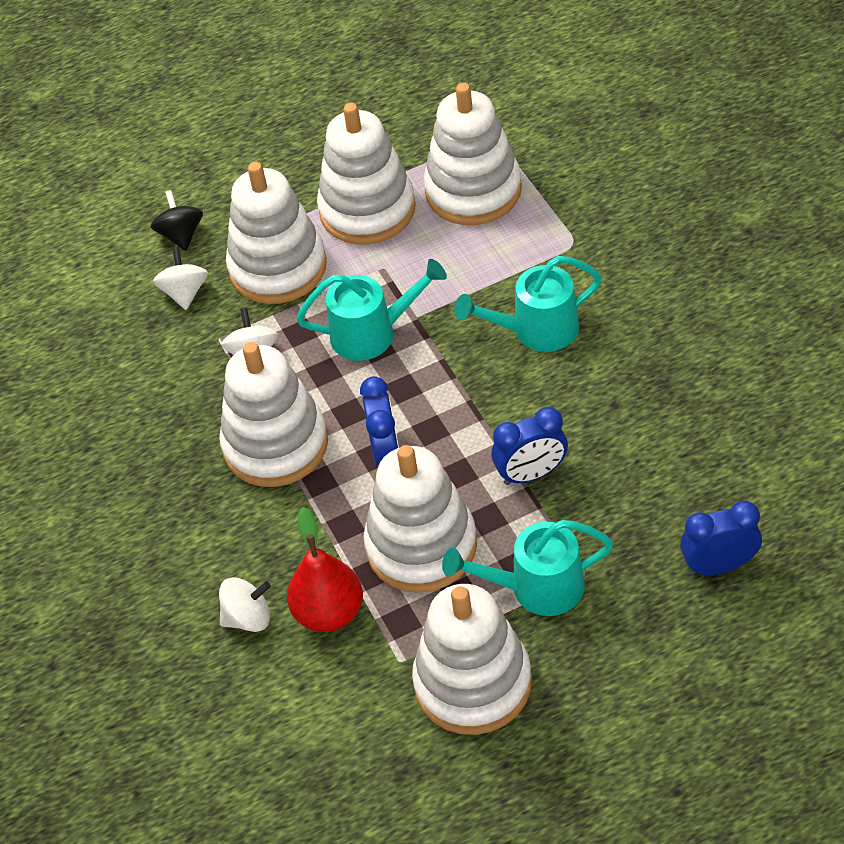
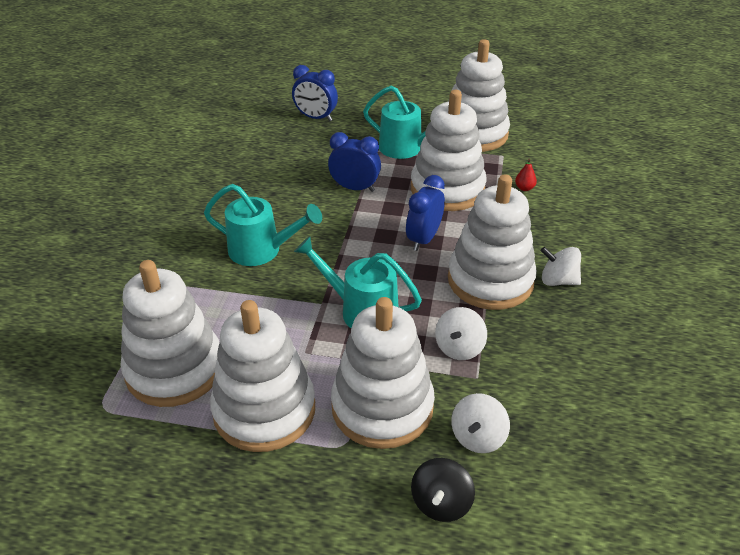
camera: 150 degrees left, 10 degrees down
white spinning top [219,577,271,632] -> white spinning top moved to [541,247,581,286]
red pear [287,507,363,632] -> red pear [515,159,537,191], size x0.43

